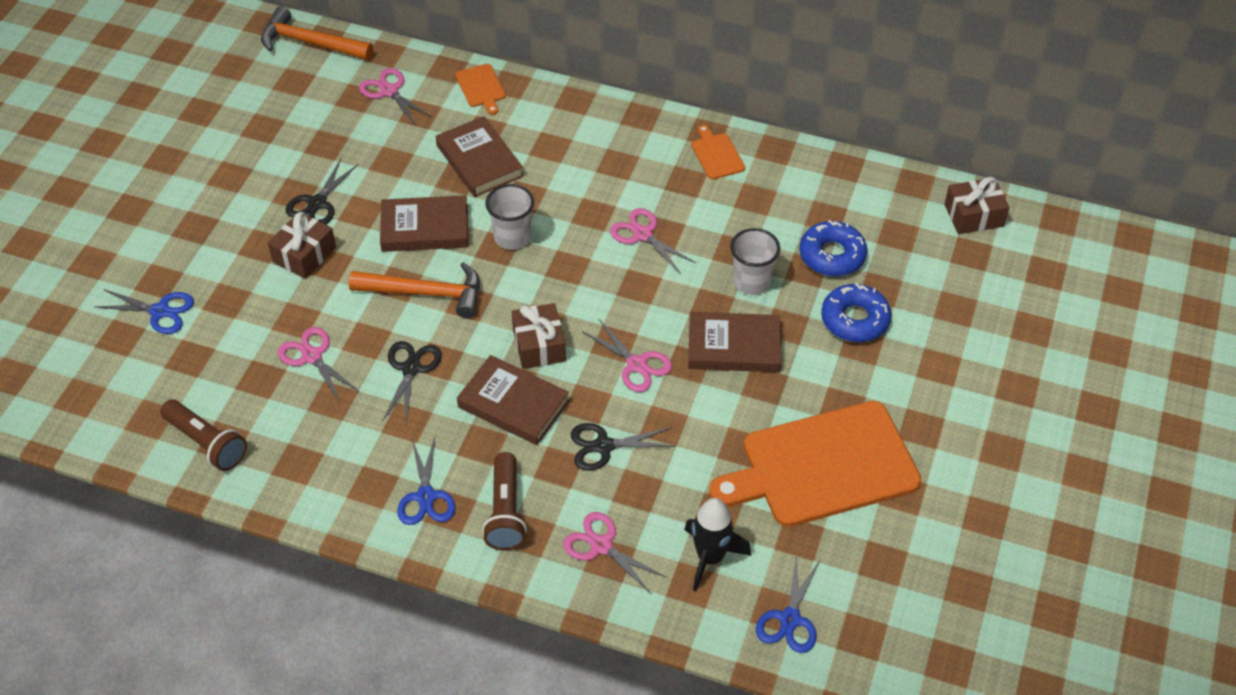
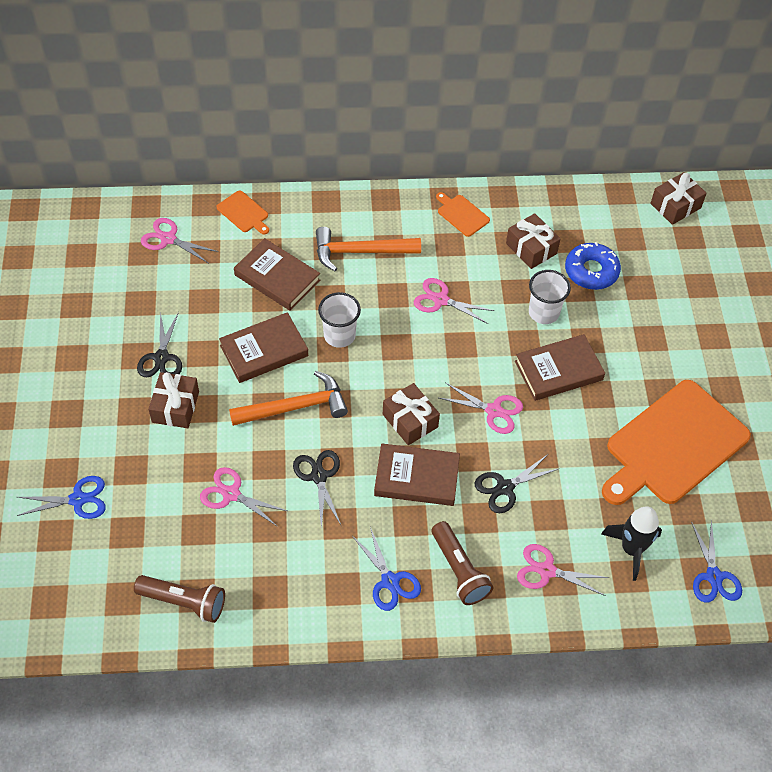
camera: 25 degrees left, 5 degrees up
orange hammer [261,6,373,60] -> orange hammer moved to [316,227,421,271]
blue donut [821,283,892,342] -> none
none -> brown gift [506,213,561,269]

